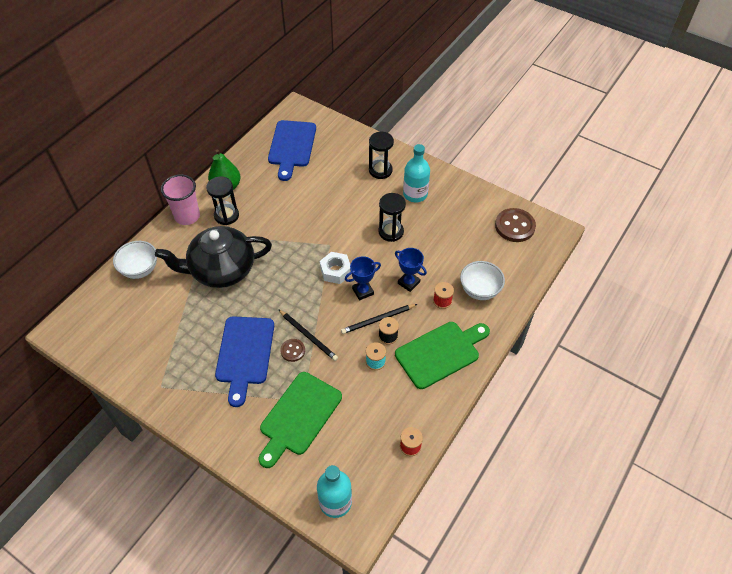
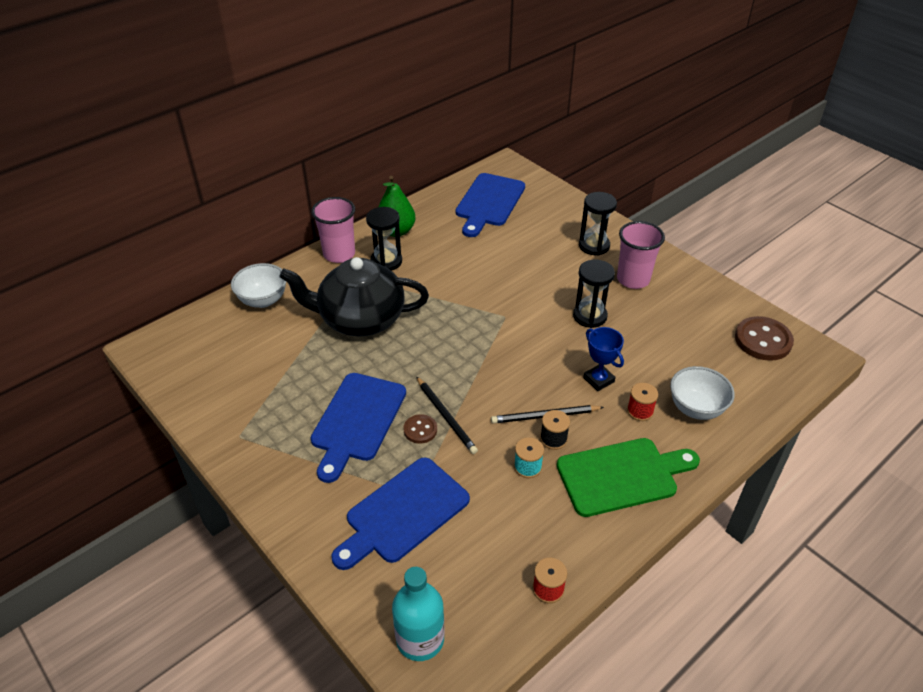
camera: 15 degrees right, 10 degrees down
green cutting board [259,372,342,468] -> blue cutting board [331,457,470,570]
white nut [320,252,352,284] -> none
blue trophy [345,256,381,301] -> none
turquoise bottle [403,144,430,202] -> pink cup [617,221,665,289]

